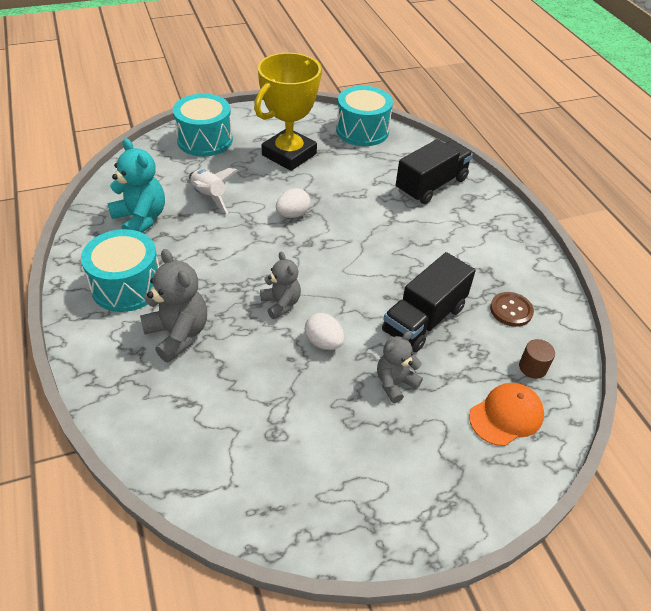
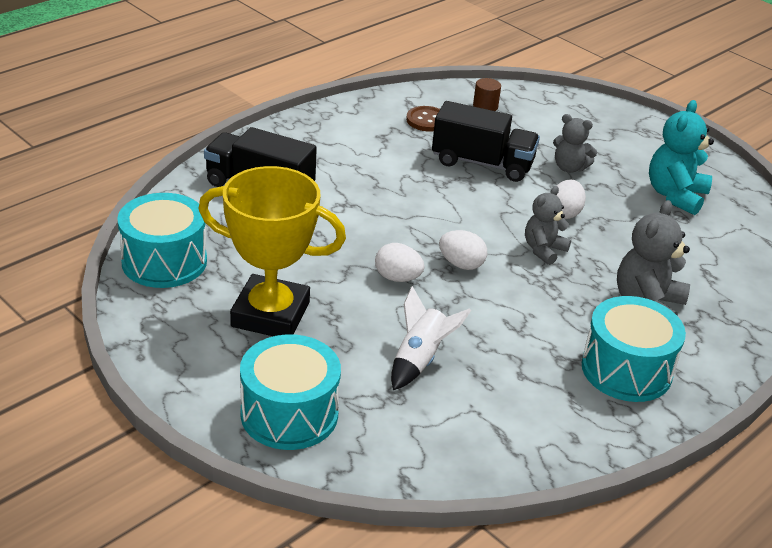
camera: 115 degrees left, 10 degrees down
turquoise teddy bear [107,138,165,233] -> turquoise teddy bear moved to [649,100,714,215]
orange cap [469,383,544,446] -> none
none -> white egg [439,230,487,270]

